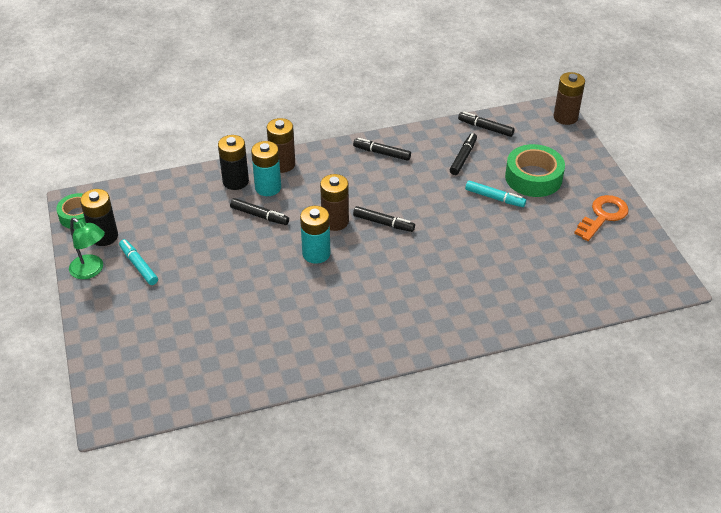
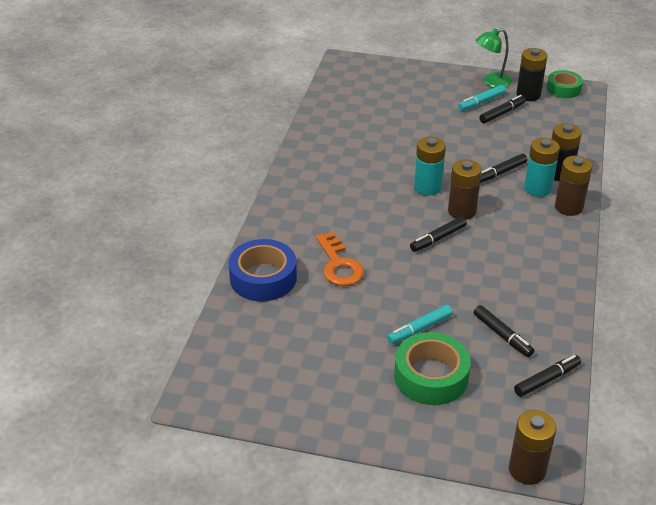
camera: 120 degrees right, 5 degrees down
turquoise marker [119,239,158,285] -> turquoise marker turned 150 degrees clockwise [458,85,506,111]
black marker [353,138,411,161] -> black marker moved to [479,95,526,123]
orange key [574,195,629,241] -> orange key moved to [316,232,364,286]
none -> blue tape [228,239,297,301]

